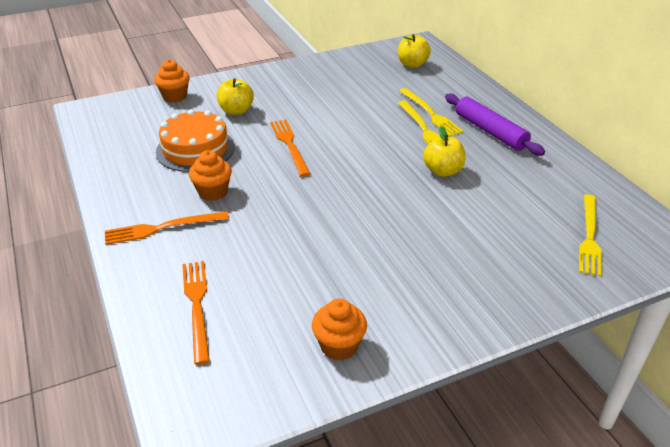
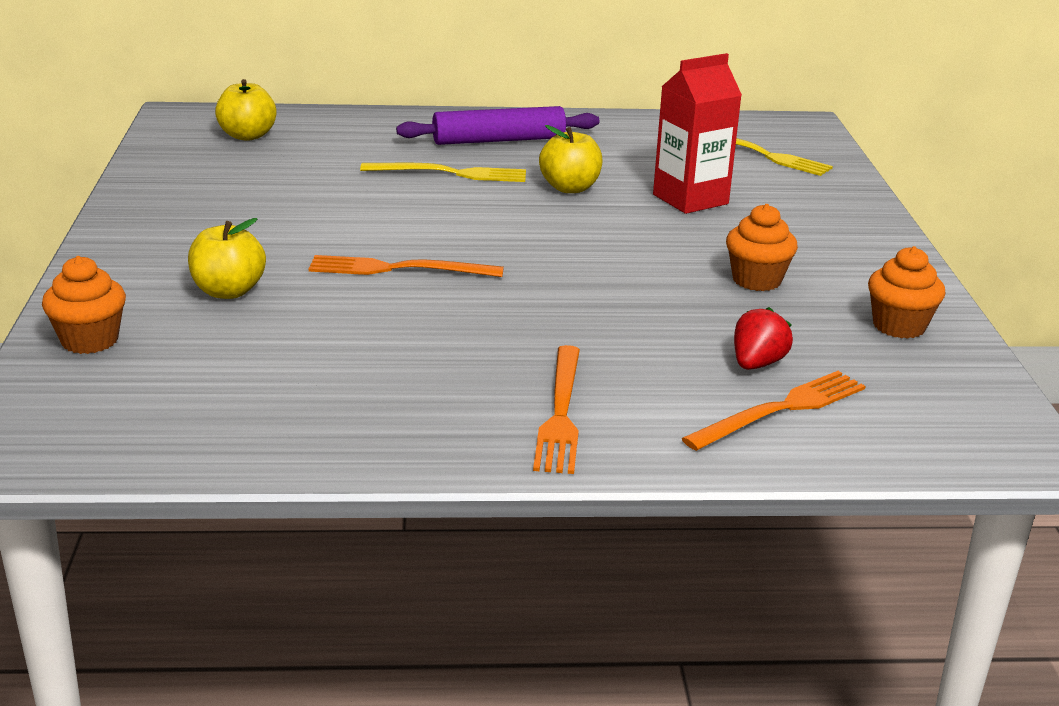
camera: 70 degrees left, 10 degrees down
orange cake [156,109,235,172] -> none
orange fork [182,261,210,365] -> orange fork turned 135 degrees clockwise [681,371,866,451]
orange cupcake [189,150,232,201] -> orange cupcake moved to [726,204,798,291]
yellow fork [400,88,464,137] -> none
none -> red carton [653,53,742,214]
none -> red strawberry [734,307,793,370]

